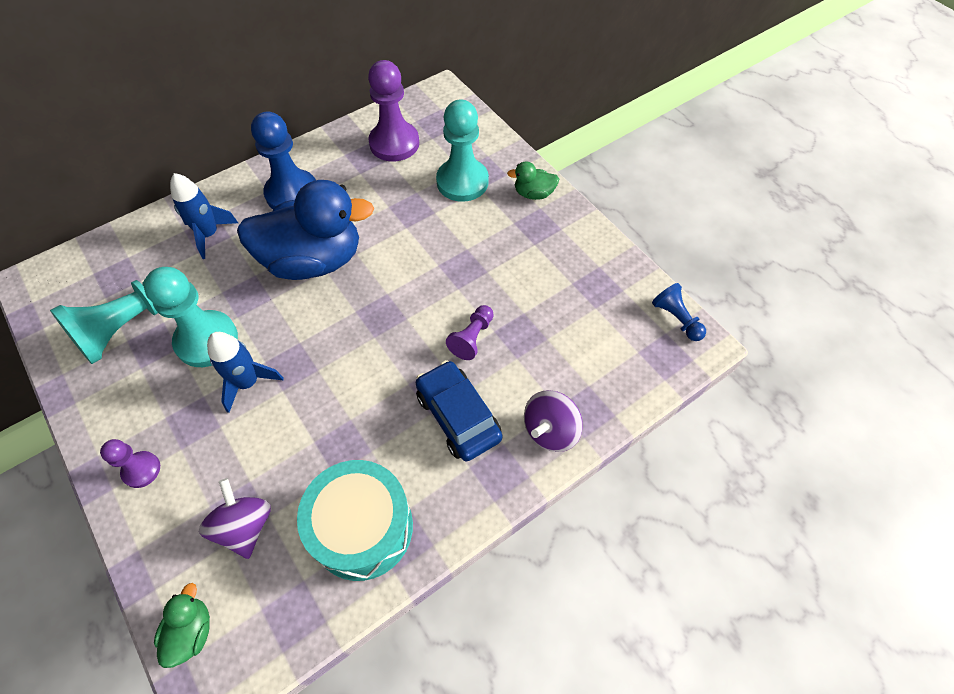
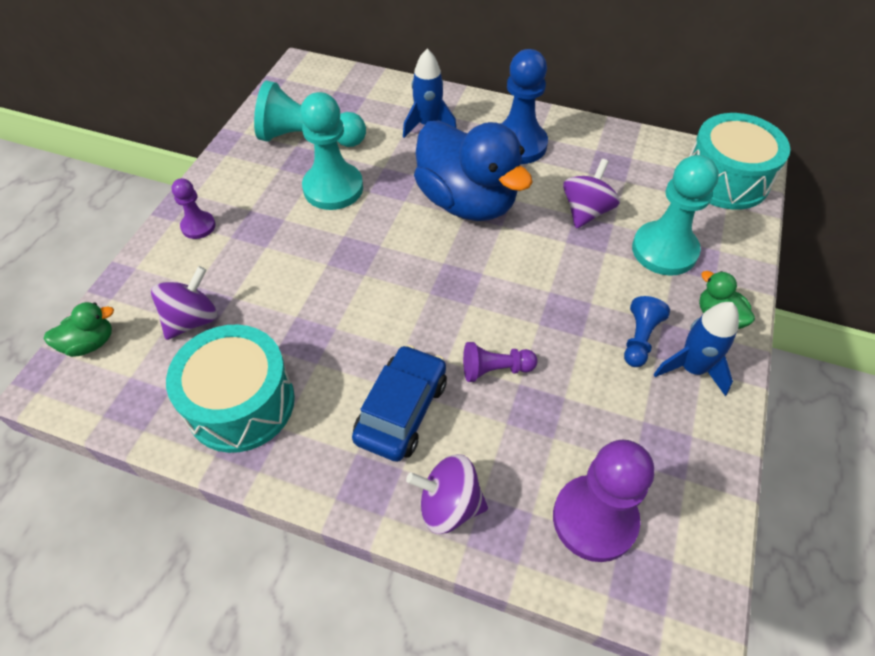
camera: 55 degrees right, 5 degrees down
blue rocket [207,332,284,413] -> blue rocket moved to [654,302,739,396]
purple pawn [368,60,419,162] -> purple pawn moved to [553,440,654,562]
blue pawn [652,283,706,341] -> blue pawn moved to [624,296,670,367]
none -> purple spinning top [563,159,620,229]
none -> turquoise drum [689,113,790,210]

